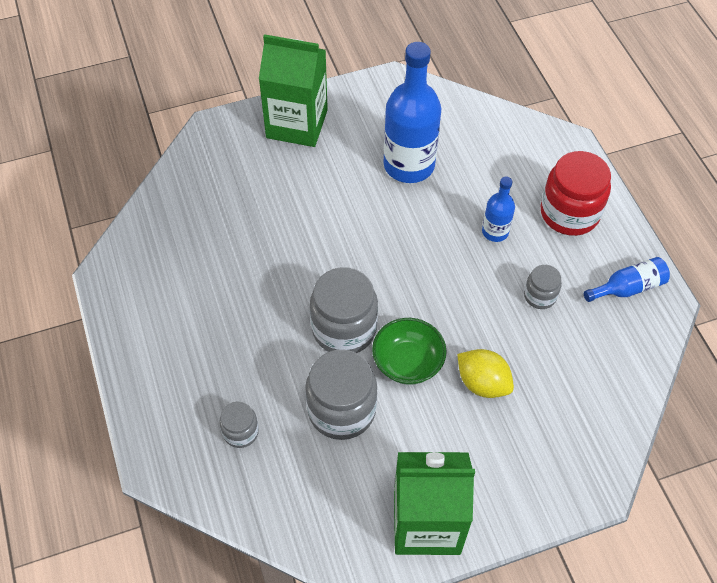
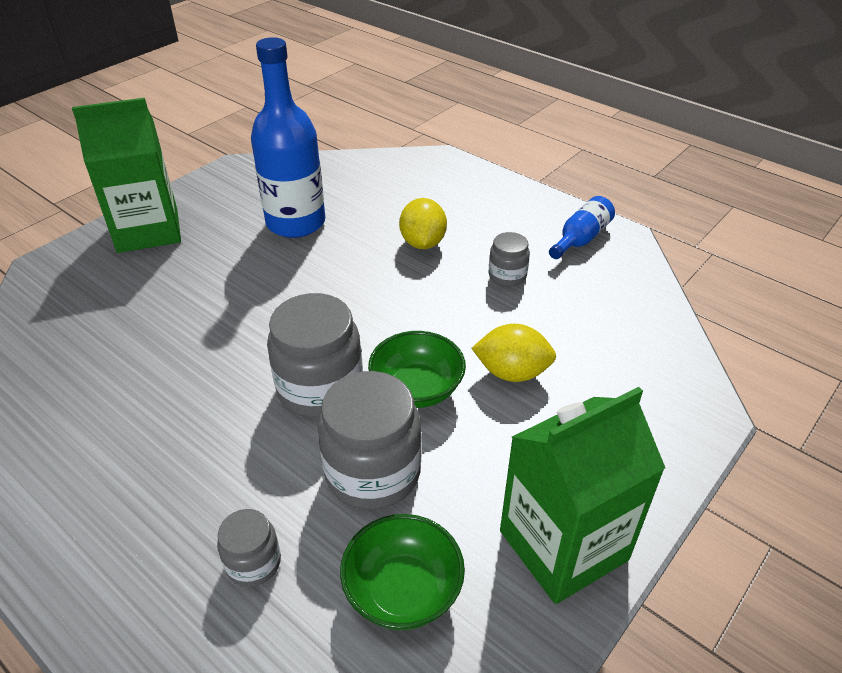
camera: 30 degrees left, 15 degrees down
blue bottle [482,176,515,242] -> yellow lemon [399,198,447,249]
red jar [541,151,611,236] -> none
none -> green bowl [340,514,465,630]

